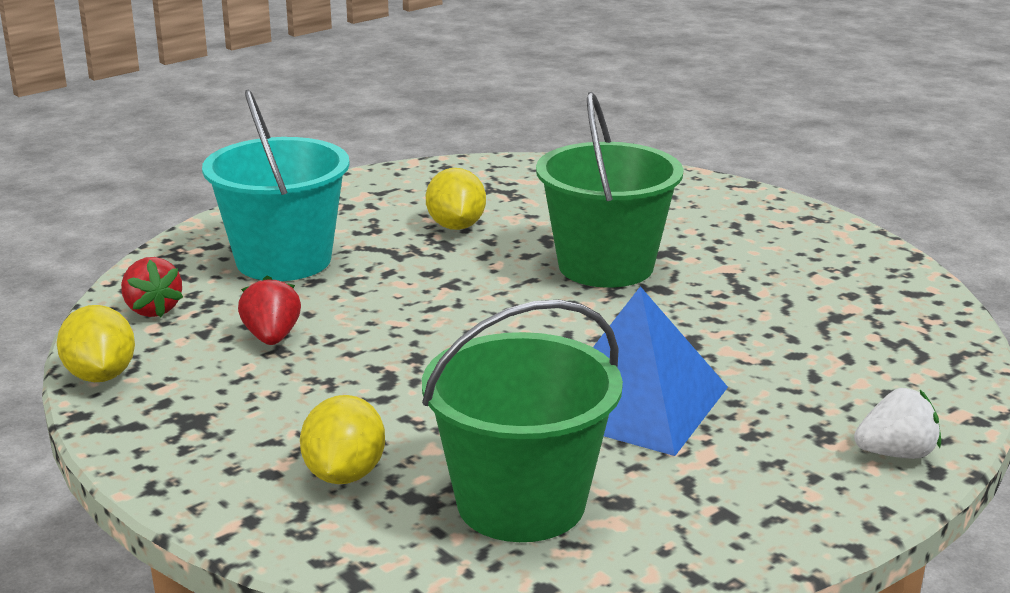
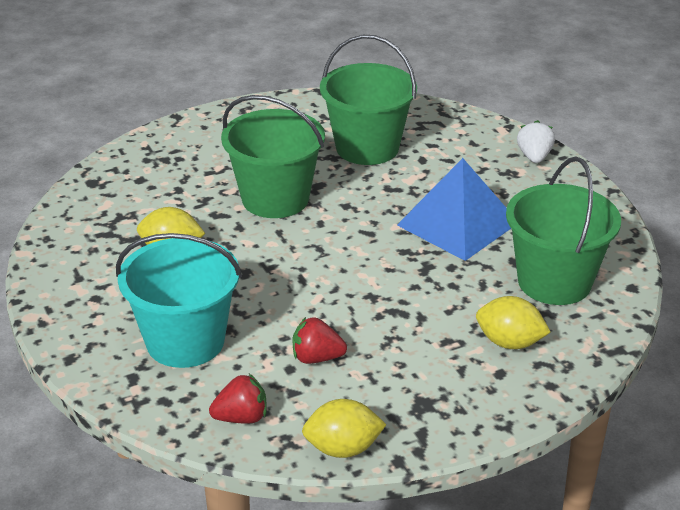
camera: 75 degrees left, 10 degrees up
none -> green bucket [320,35,417,165]

